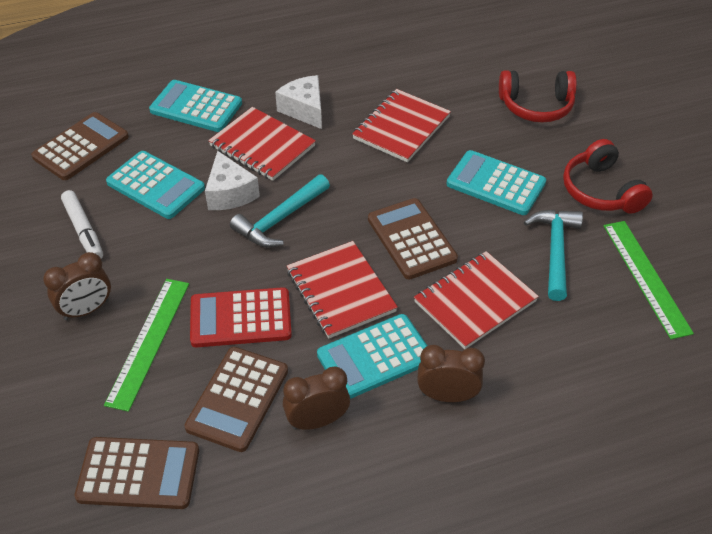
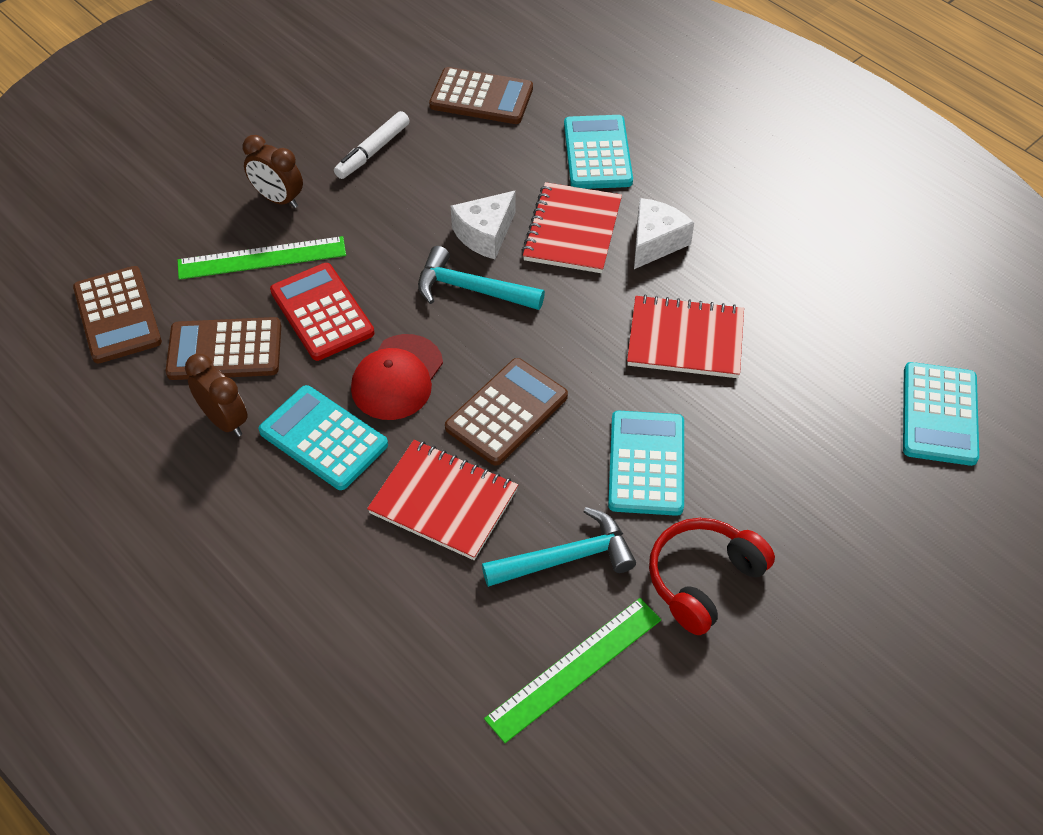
camera: 65 degrees right, 5 degrees up
turquoise calculator [106,151,205,219] -> turquoise calculator moved to [903,362,979,466]
red notebook [287,241,398,339] -> red cap [351,334,443,420]
brown clock [417,345,485,402] -> none
red headphones [499,70,577,122] -> none

